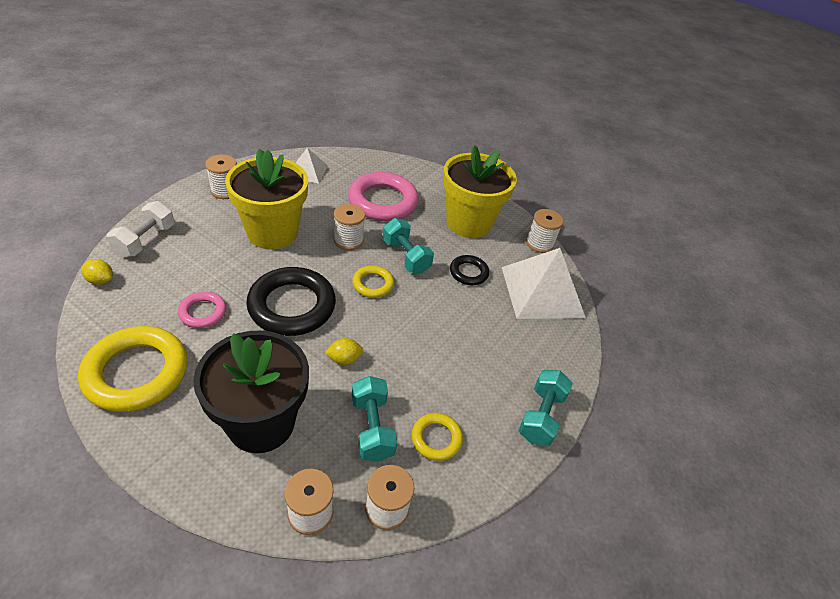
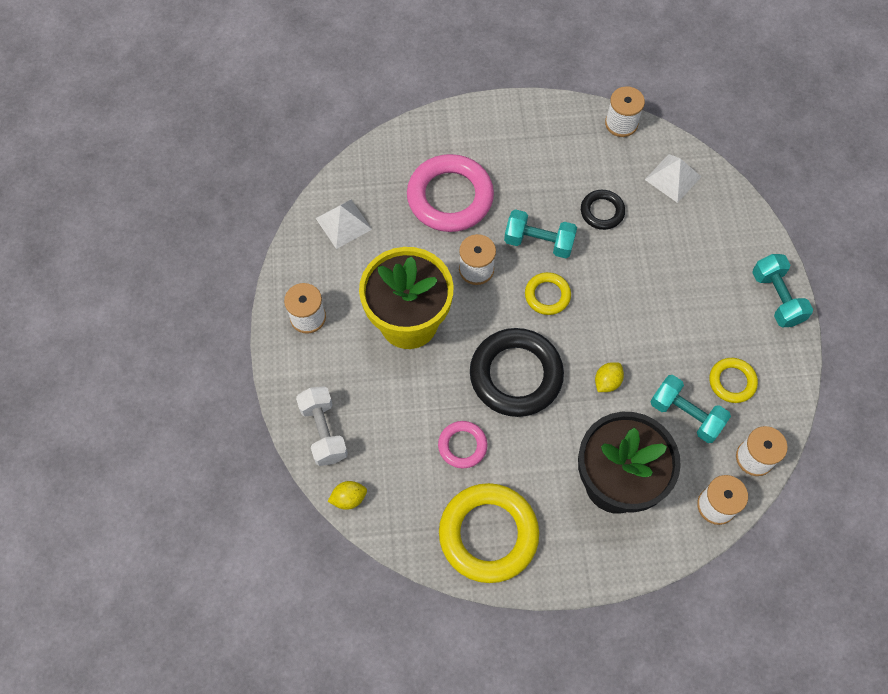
camera: 35 degrees left, 20 degrees up
yellow flower pot [443,145,517,238] -> none
white pyramid [502,248,586,319] -> white pyramid [645,154,701,203], size x0.53

